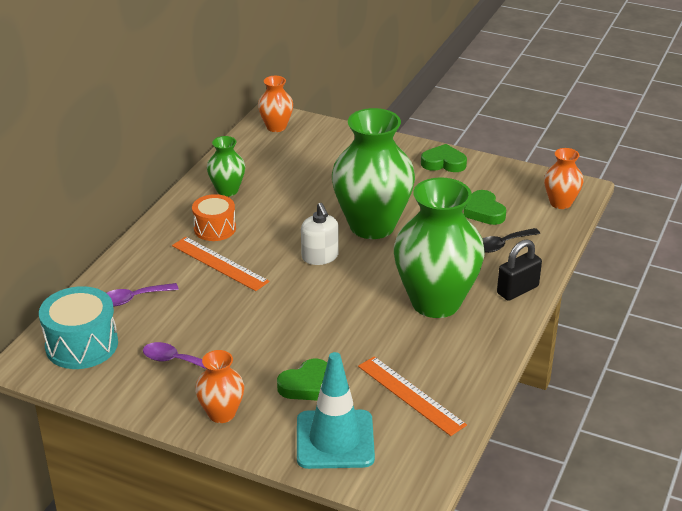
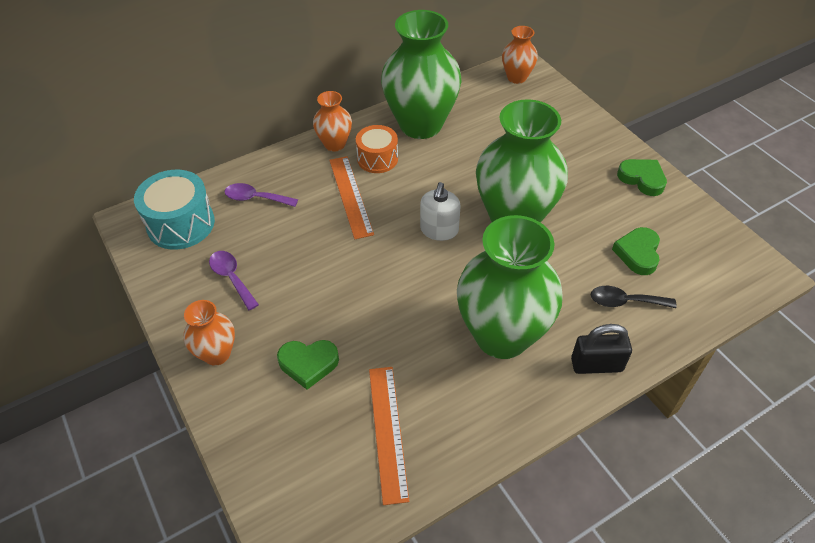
camera: 35 degrees right, 15 degrees up
green vase [207,136,245,197] -> green vase [381,10,462,139], size x2.05
turquoise traffic cone [297,352,375,469] -> none
orange vase [544,148,583,209] -> orange vase moved to [313,91,352,151]

